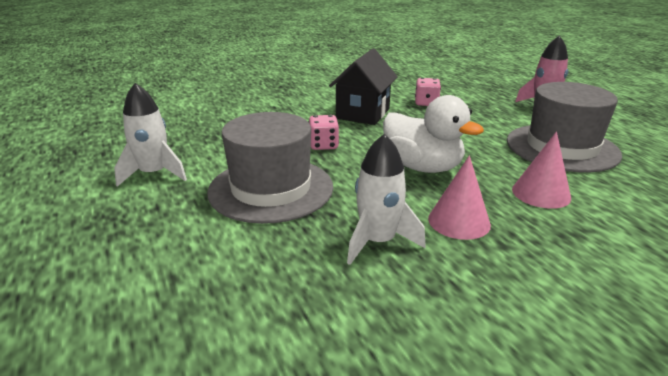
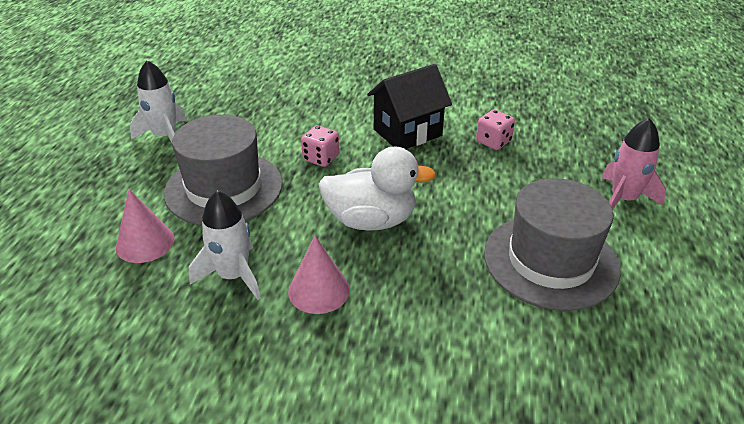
camera: 35 degrees right, 10 degrees up
white duck [383,95,484,173] -> white duck turned 75 degrees counterclockwise [318,147,436,231]
pink cone [512,132,571,209] -> pink cone moved to [116,189,175,263]

